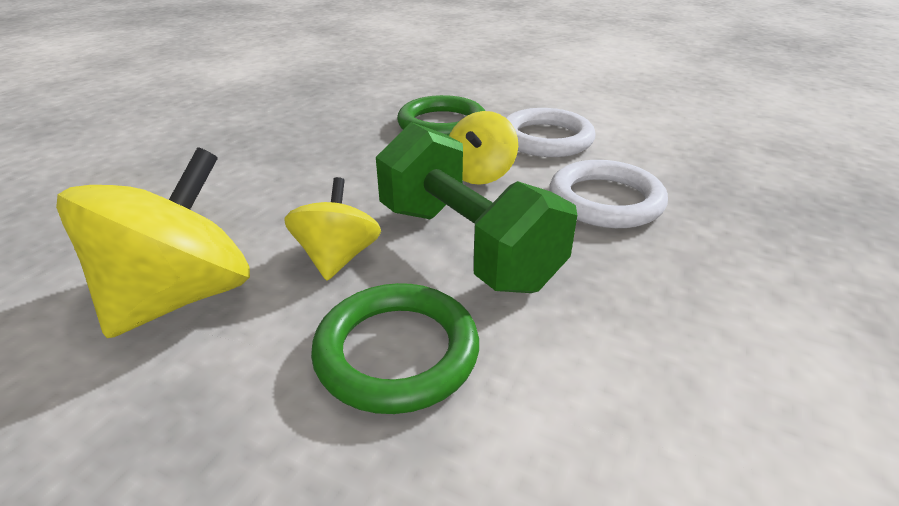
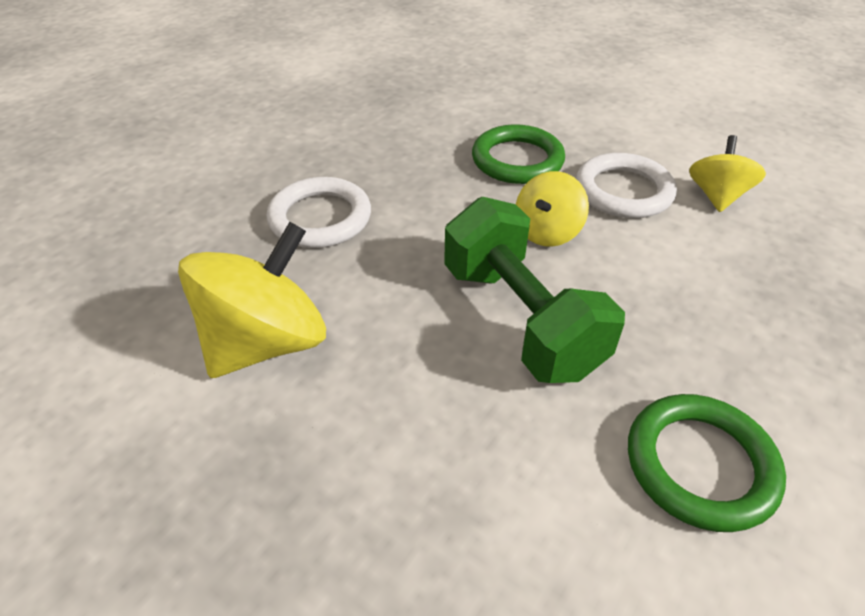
camera: 10 degrees right, 10 degrees up
yellow spinning top [284,177,381,280] -> yellow spinning top moved to [689,135,766,212]
green ring [311,283,479,414] -> green ring moved to [628,394,786,532]
white ring [549,160,668,228] -> white ring moved to [266,177,371,248]

